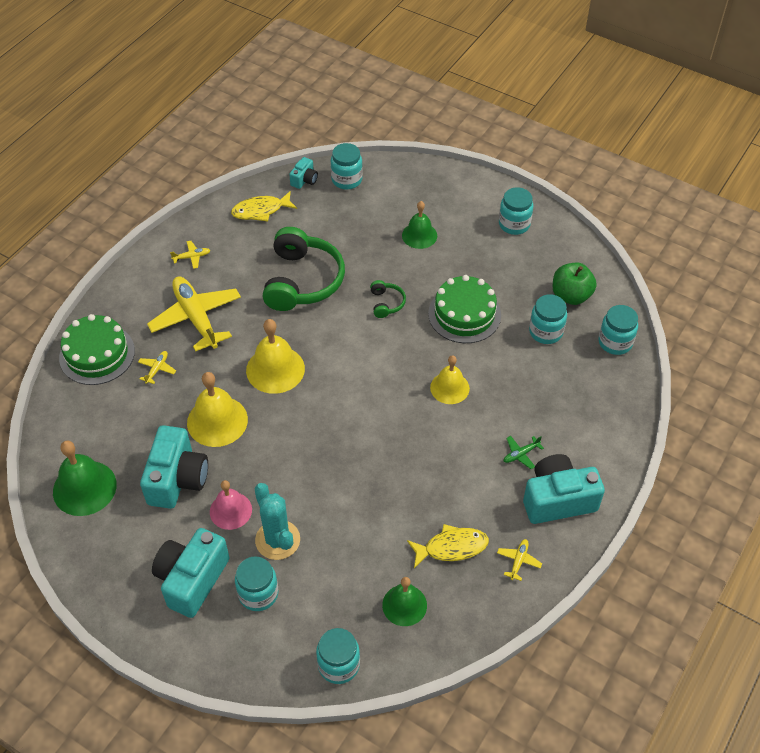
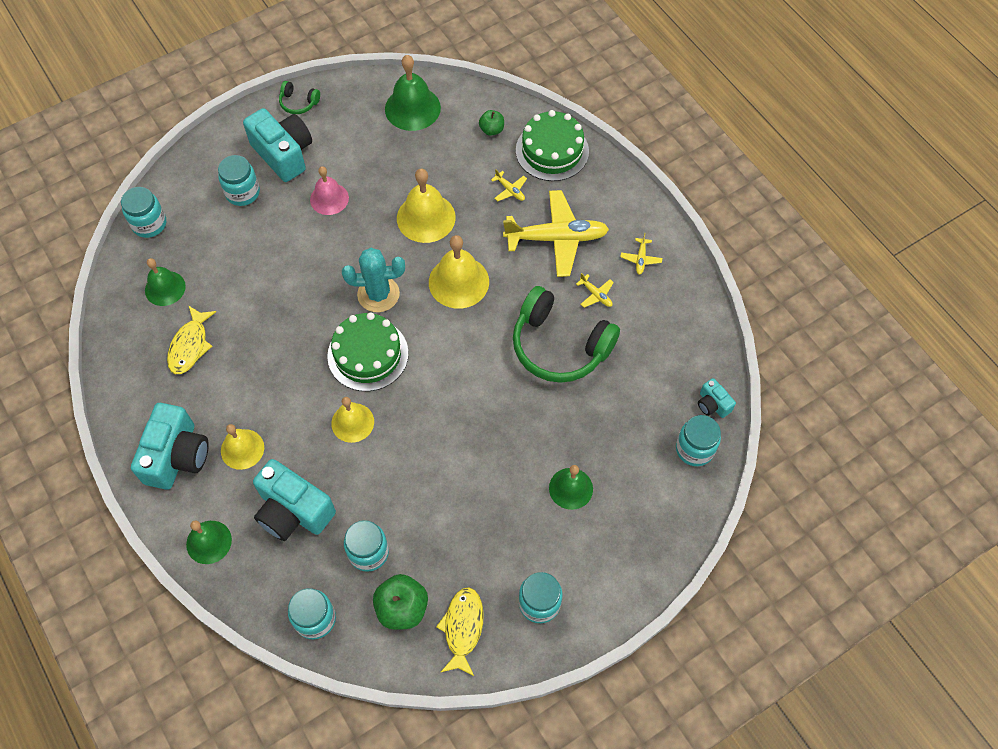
camera: 115 degrees right, 10 degrees up
turquoise camera [140,425,208,509] -> turquoise camera moved to [253,459,336,541]
yellow fish [231,191,297,222] -> yellow fish moved to [436,587,484,676]
turquoise cactus [254,483,300,560] -> turquoise cactus moved to [342,248,405,312]
green headphones [370,280,406,318] -> green headphones moved to [279,81,320,114]
green cake [428,275,501,343] -> green cake moved to [327,312,408,391]
yellow plane [497,539,542,581] -> yellow plane moved to [576,273,614,308]
green plane [504,436,544,469] -> yellow bell [221,424,264,470]
none -> green bell [186,521,232,564]
none -> green apple [479,110,504,136]

